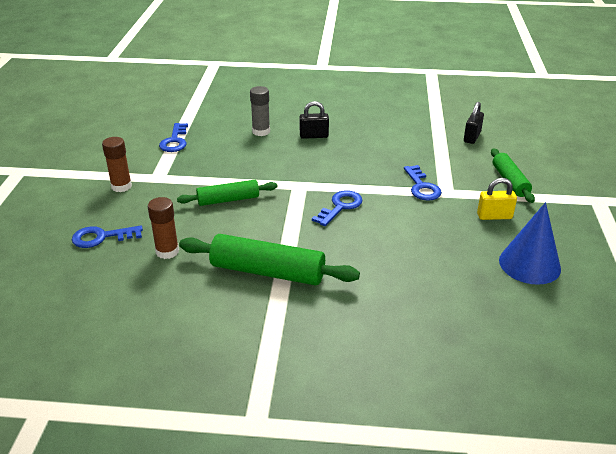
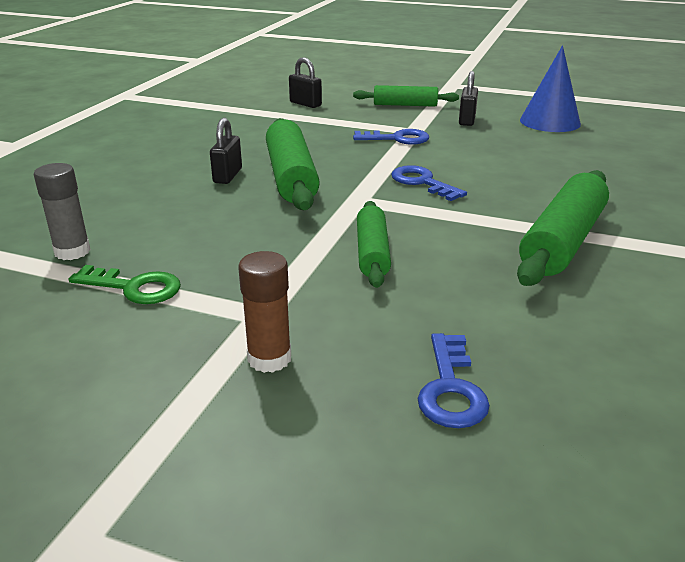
camera: 75 degrees left, 5 degrees down
brown glue stick [148,197,179,259] -> none
blue key [159,123,188,152] -> green key [68,265,181,304]
grey glue stick [250,86,270,136] -> grey glue stick moved to [34,163,91,260]
yellow padlock [477,178,517,220] -> black padlock [459,71,478,126]
none -> green rolling pin [266,118,320,210]

